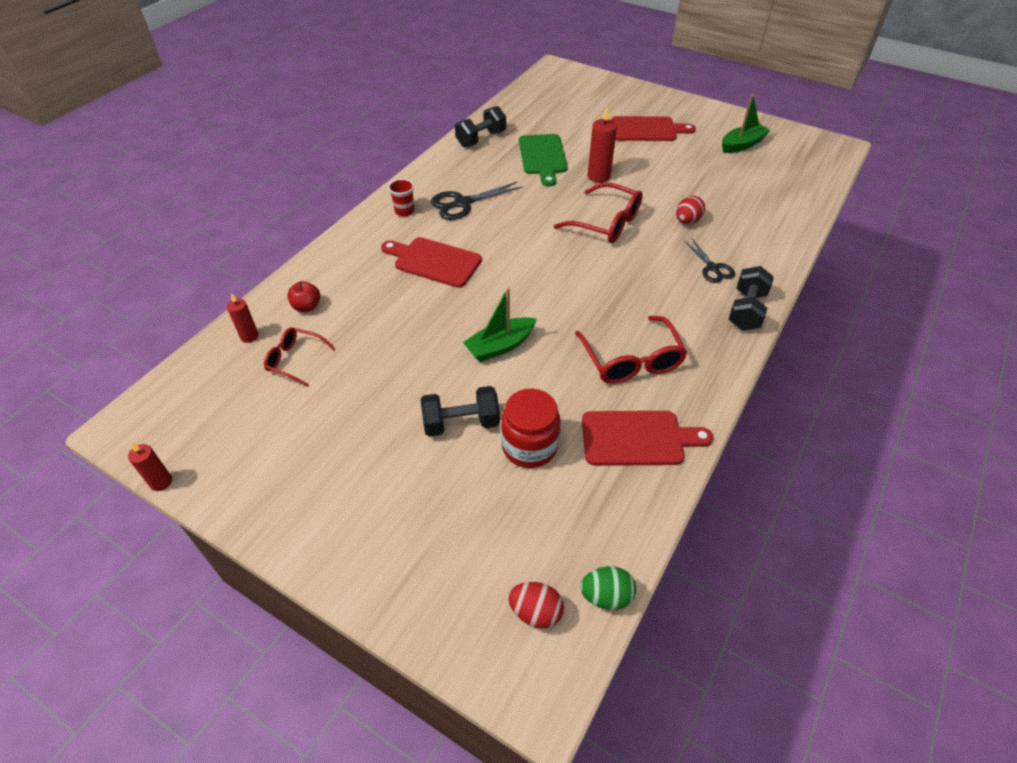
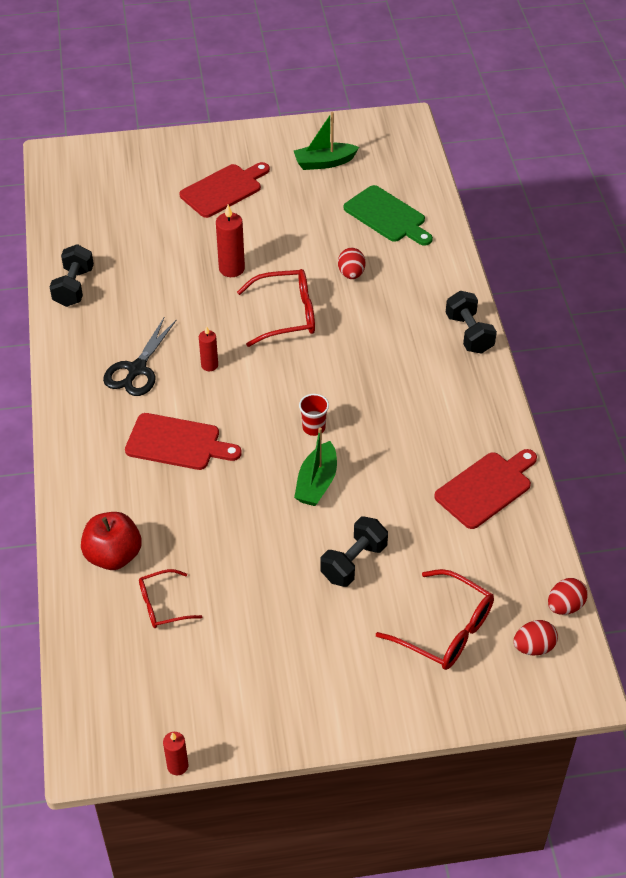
camera: 40 degrees left, 0 degrees up
red candle [227,293,259,343] -> red candle moved to [199,326,218,371]
red apple [287,281,320,312] -> red apple [81,512,142,570], size x1.72
red cutting board [381,237,482,288] -> red cutting board turned 150 degrees counterclockwise [125,413,242,470]
red cup [388,179,414,217] -> red cup moved to [299,394,329,436]
red jar [501,388,561,468] -> none
green cutting board [519,134,568,187] -> green cutting board moved to [344,185,433,246]
red glasses [575,316,688,384] -> red glasses moved to [376,569,494,670]
green egg [580,566,636,610] -> red egg [548,578,588,615]
black scissors [684,239,735,283] -> none
green boat [722,94,771,153] -> green boat turned 120 degrees counterclockwise [294,112,359,170]

